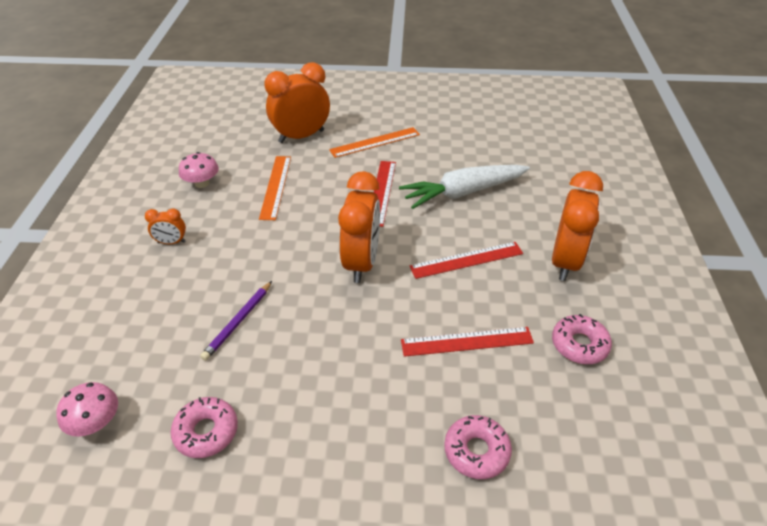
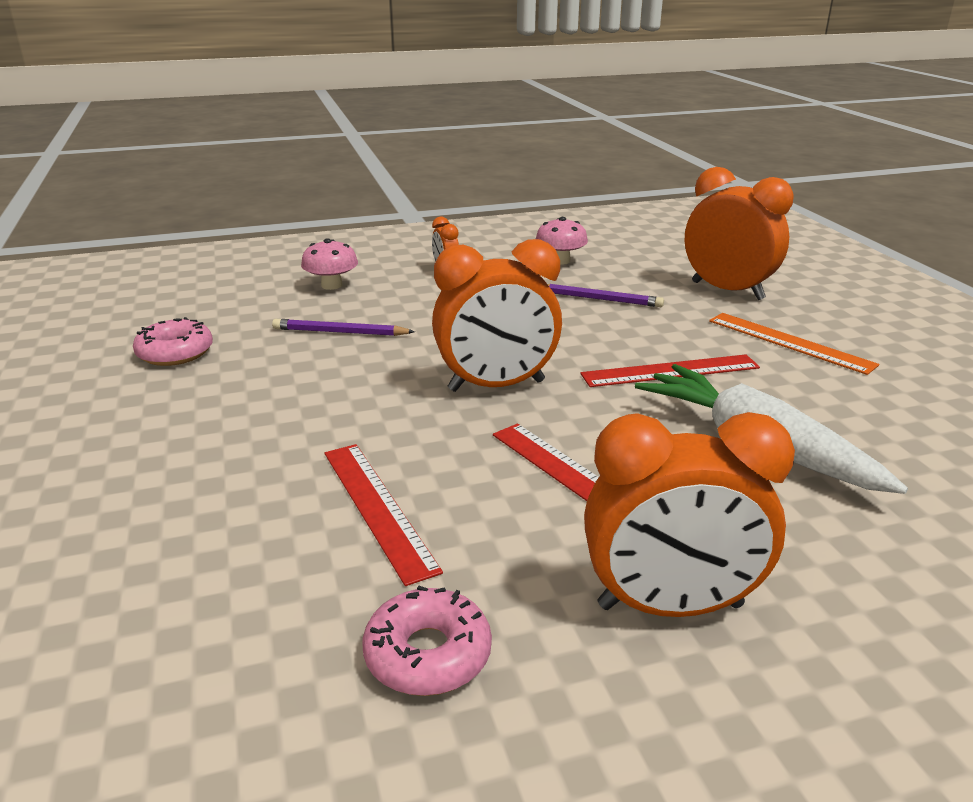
camera: 70 degrees right, 15 degrees down
pink mushroom [56,382,118,437] -> pink mushroom moved to [301,238,358,290]
orange ruler [259,156,291,220] -> purple pencil [548,284,664,307]
pink donut [444,415,512,479] -> none

